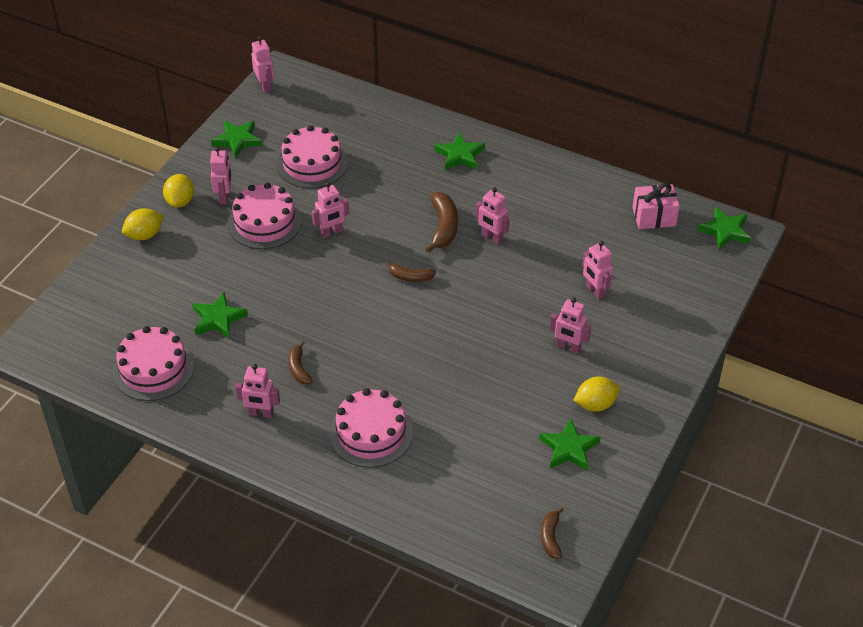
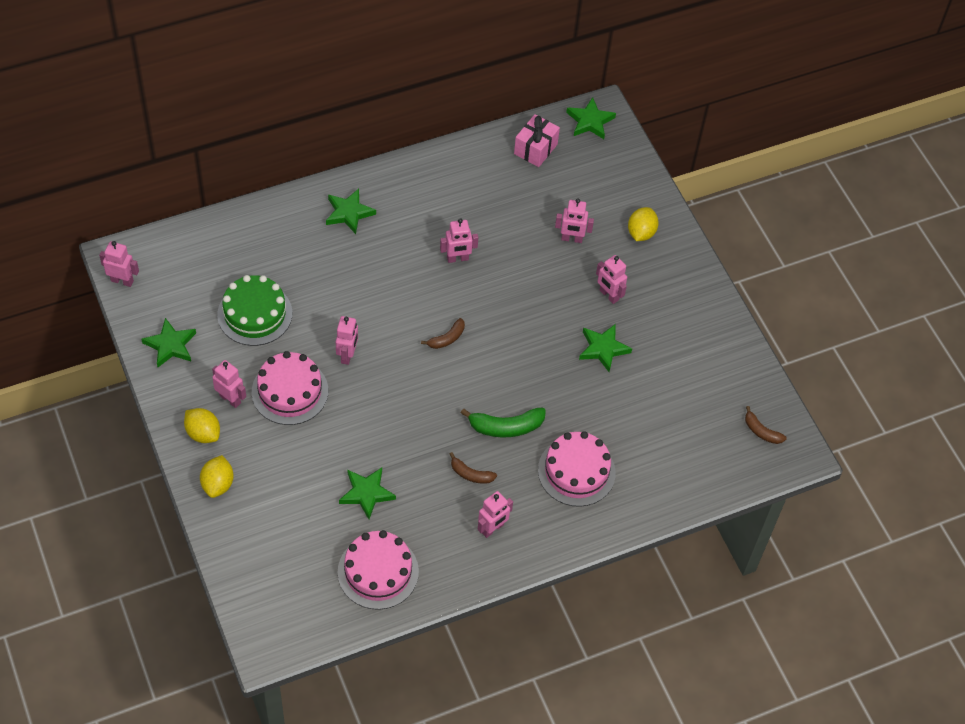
camera: 55 degrees left, 10 degrees up
pink cake [277,125,348,189] -> green cake [217,275,292,346]
brown banana [425,192,458,253] -> none
green star [539,418,601,471] -> green star moved to [579,324,632,372]
pink robot [550,298,591,354] -> pink robot turned 75 degrees clockwise [596,255,627,304]
yellow lemon [573,377,620,412] -> yellow lemon moved to [628,207,659,241]
none -> green banana [461,407,546,437]

